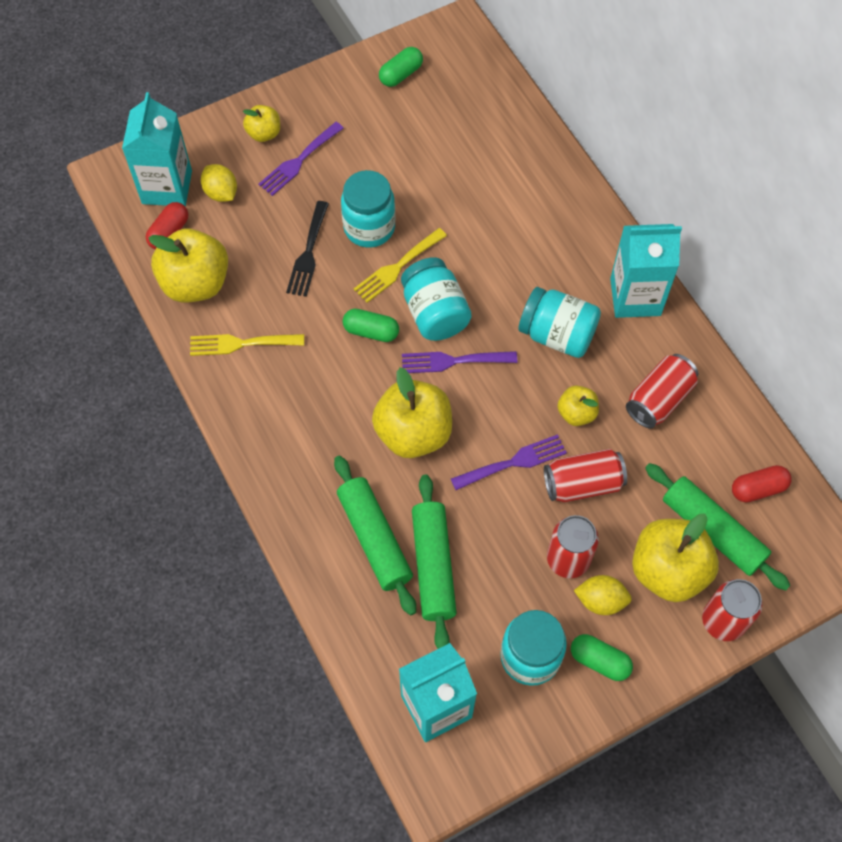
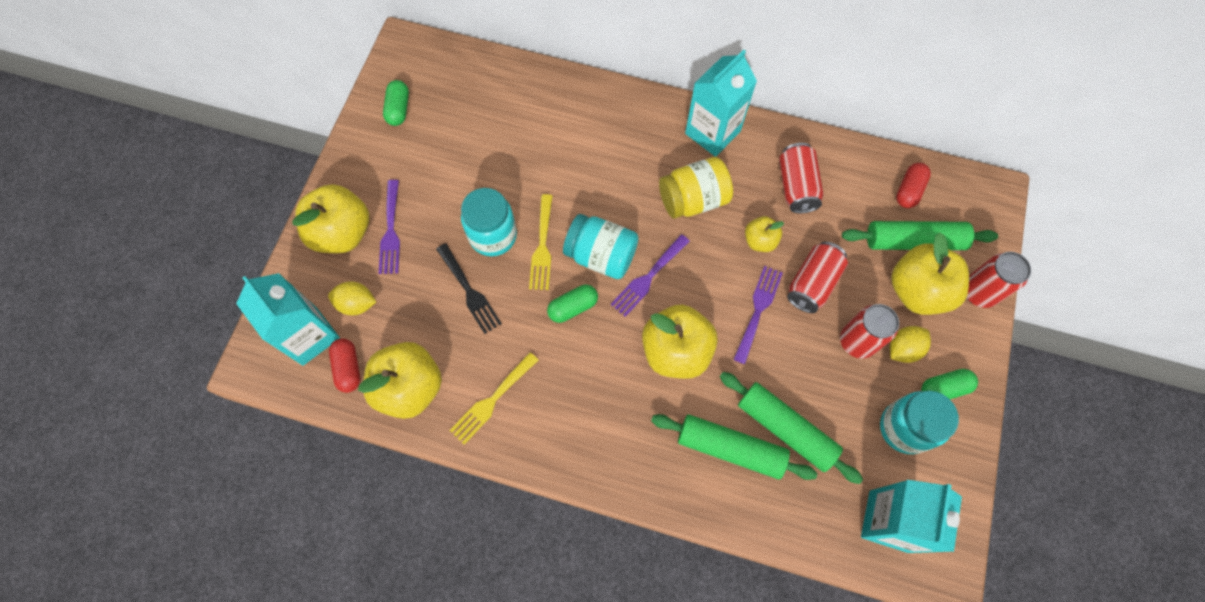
camera: 45 degrees left, 5 degrees up
yellow apple [243,105,280,142] -> yellow apple [292,184,369,253], size x1.90
turquoise jar [518,287,601,358] -> yellow jar [659,157,733,219]

